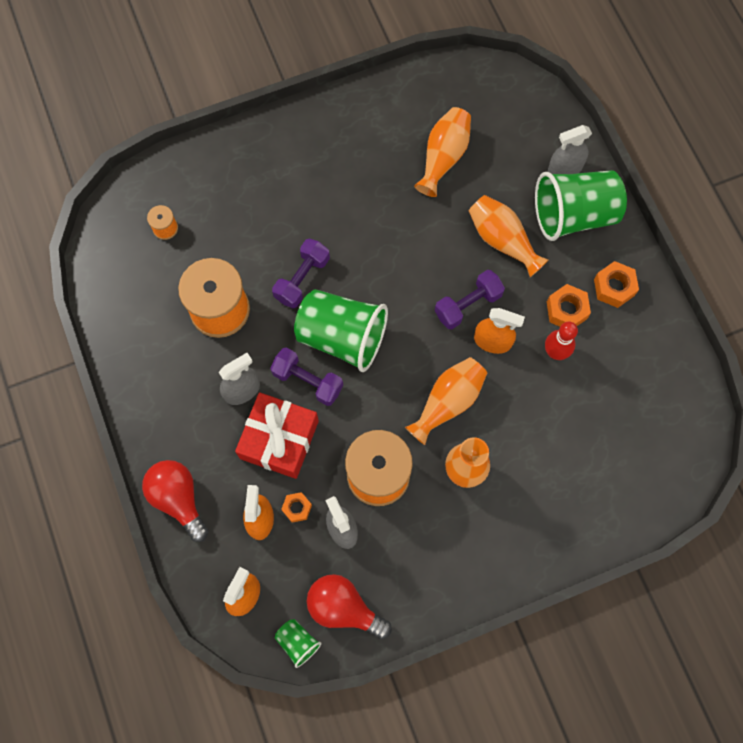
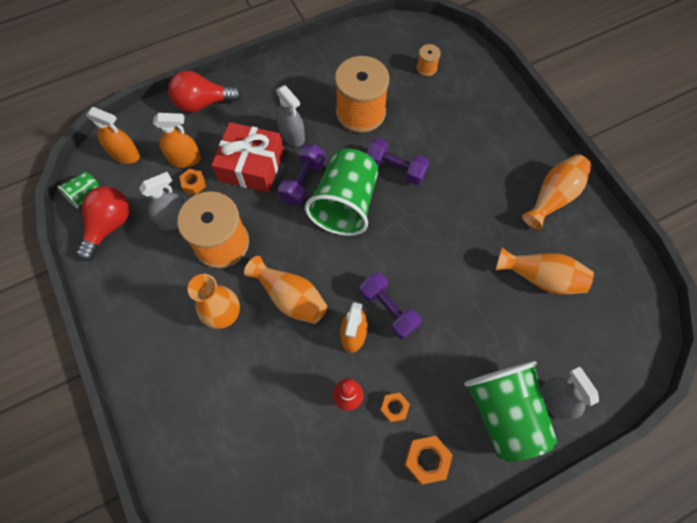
camera: 85 degrees right, 5 degrees down
red light bulb [142,460,209,542] -> red light bulb turned 150 degrees counterclockwise [168,71,242,112]
orange vase [469,195,548,277] -> orange vase moved to [522,154,592,230]
orange nut [547,284,591,327] -> orange nut [380,393,410,422], size x0.65

